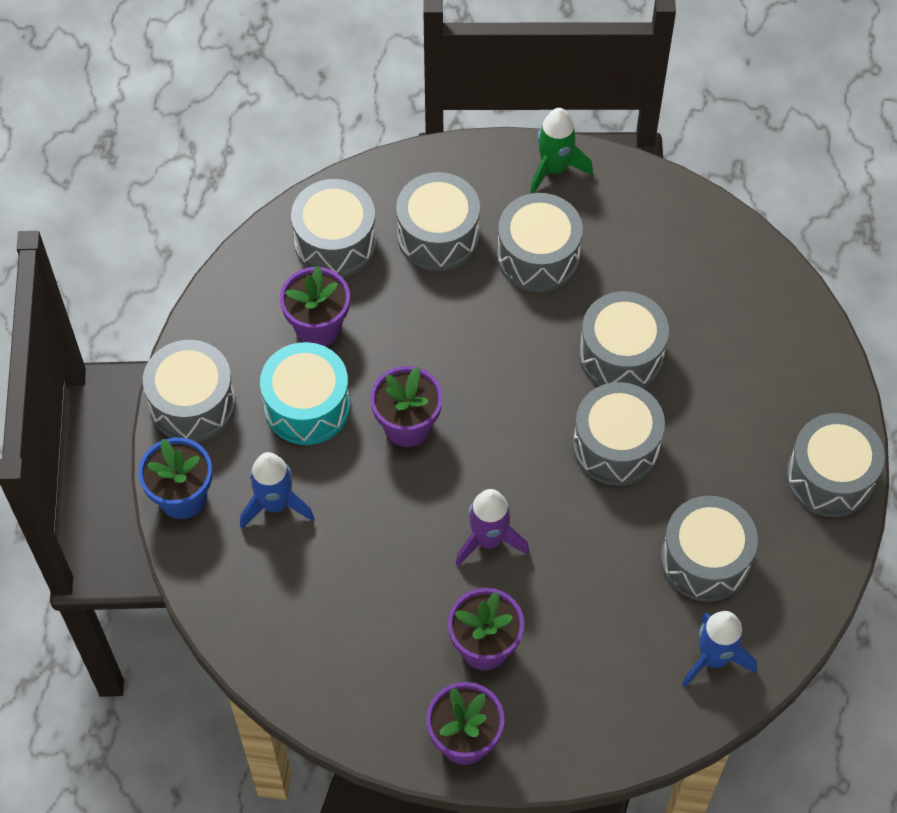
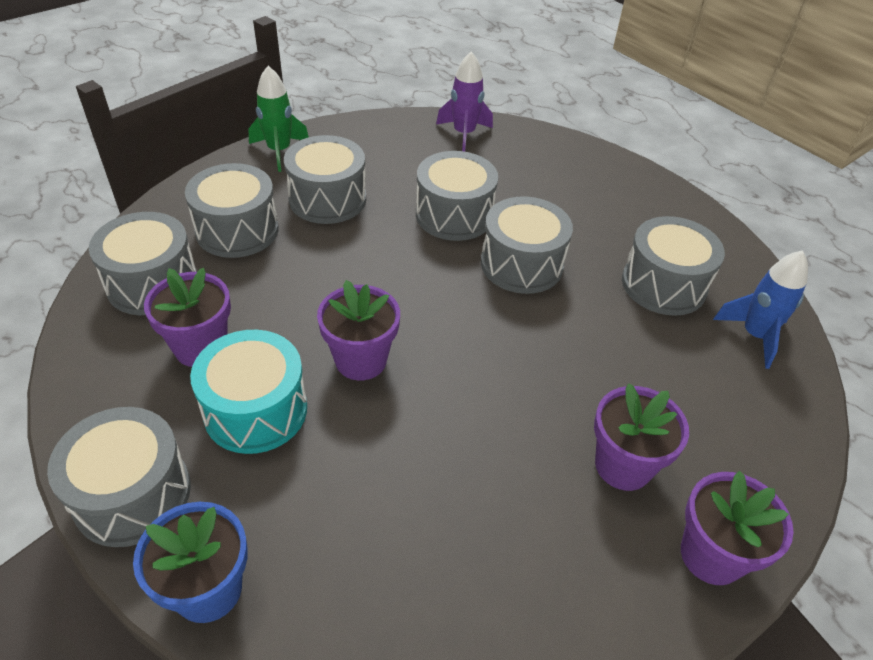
camera: 50 degrees left, 15 degrees down
blue rocket [240,452,315,529] -> none
purple rocket [456,489,529,567] -> purple rocket moved to [436,51,493,152]
grey drum [786,413,885,517] -> none

